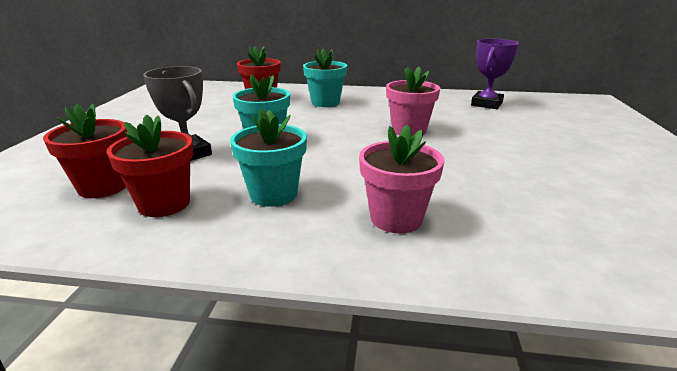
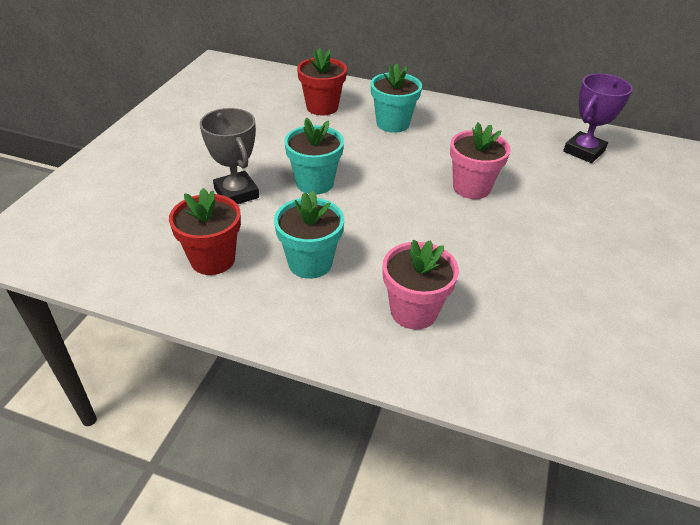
camera: 10 degrees right, 15 degrees up
red flower pot [43,103,127,198] -> none

